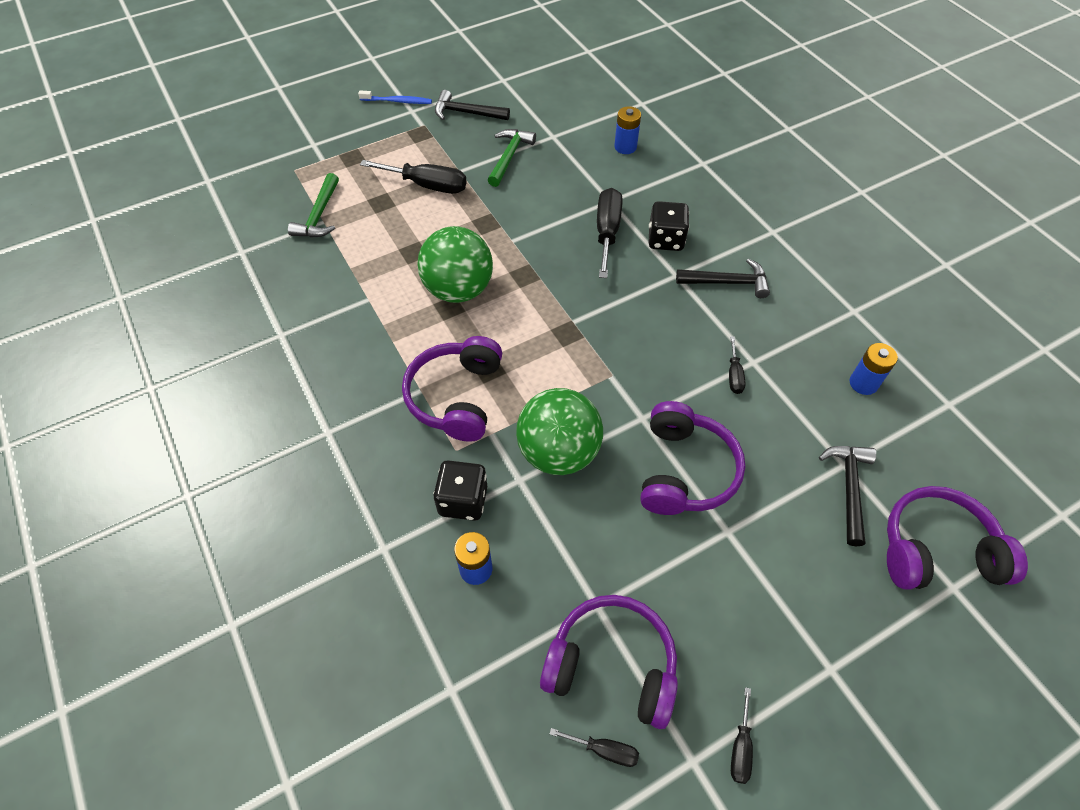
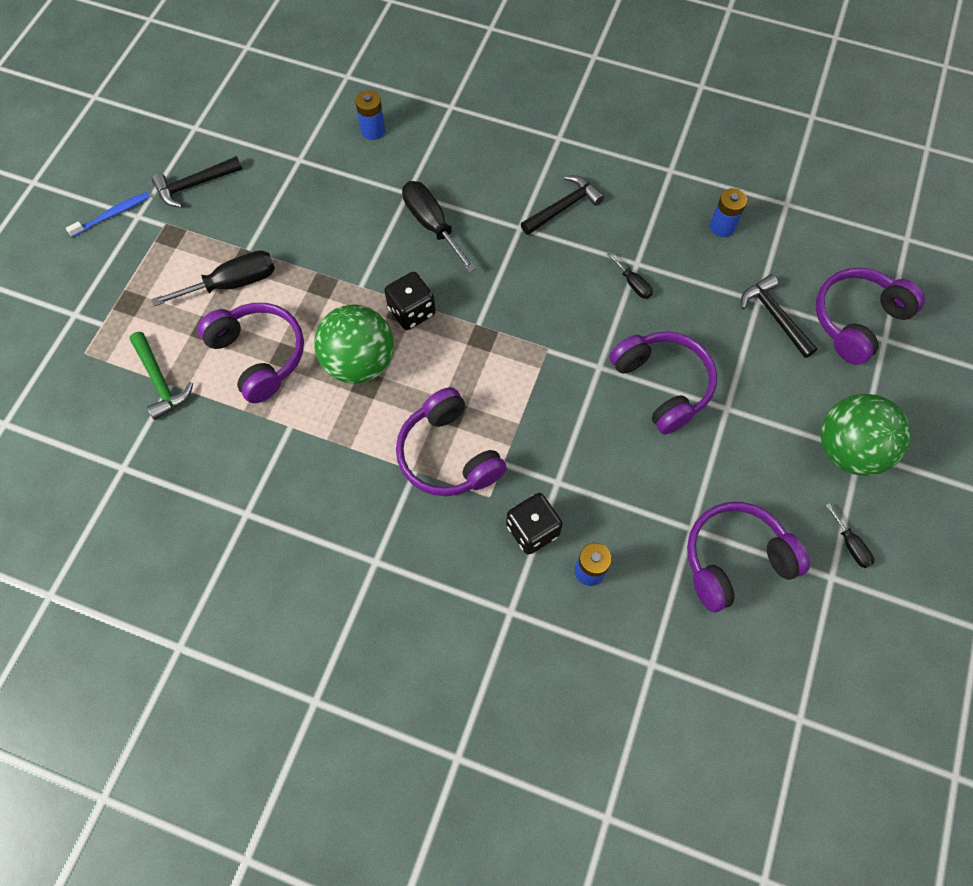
camera: 40 degrees left, 10 degrees up
green hammer [488,129,536,187] -> none
green ball [516,388,603,475] -> green ball moved to [821,394,911,476]
black screwdriver [550,728,639,767] -> none
black dice [649,201,689,251] -> black dice moved to [384,272,436,330]
none -> purple headphones [198,303,304,403]

